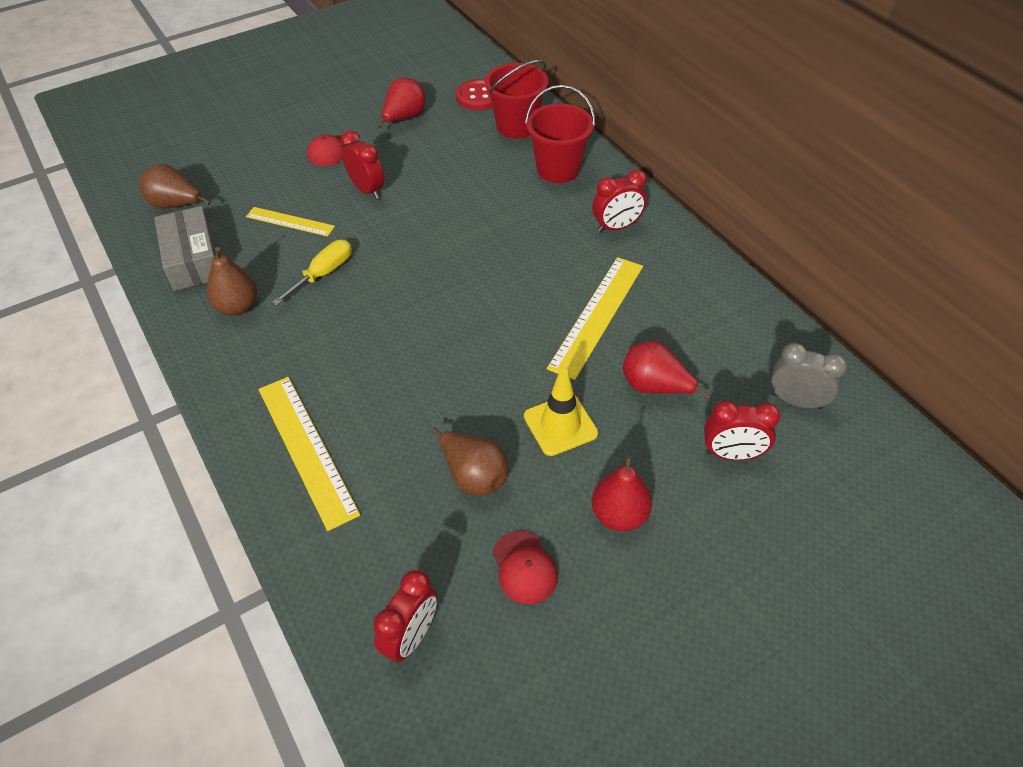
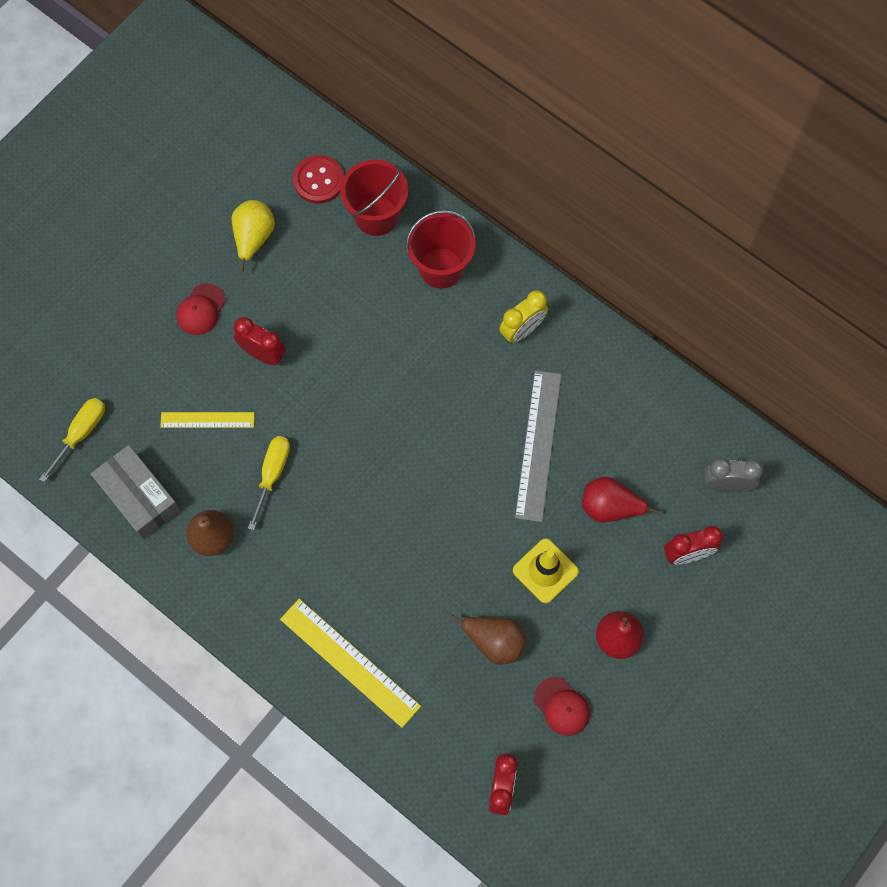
camera: 20 degrees left, 20 degrees up
brown pear [140,164,211,209] -> yellow screwdriver [39,398,105,482]
red pear [377,78,425,128] -> yellow pear [231,200,275,272]
yellow ruler [547,257,643,380] -> grey ruler [515,370,561,522]
red clock [592,170,647,232] -> yellow clock [499,290,548,343]

